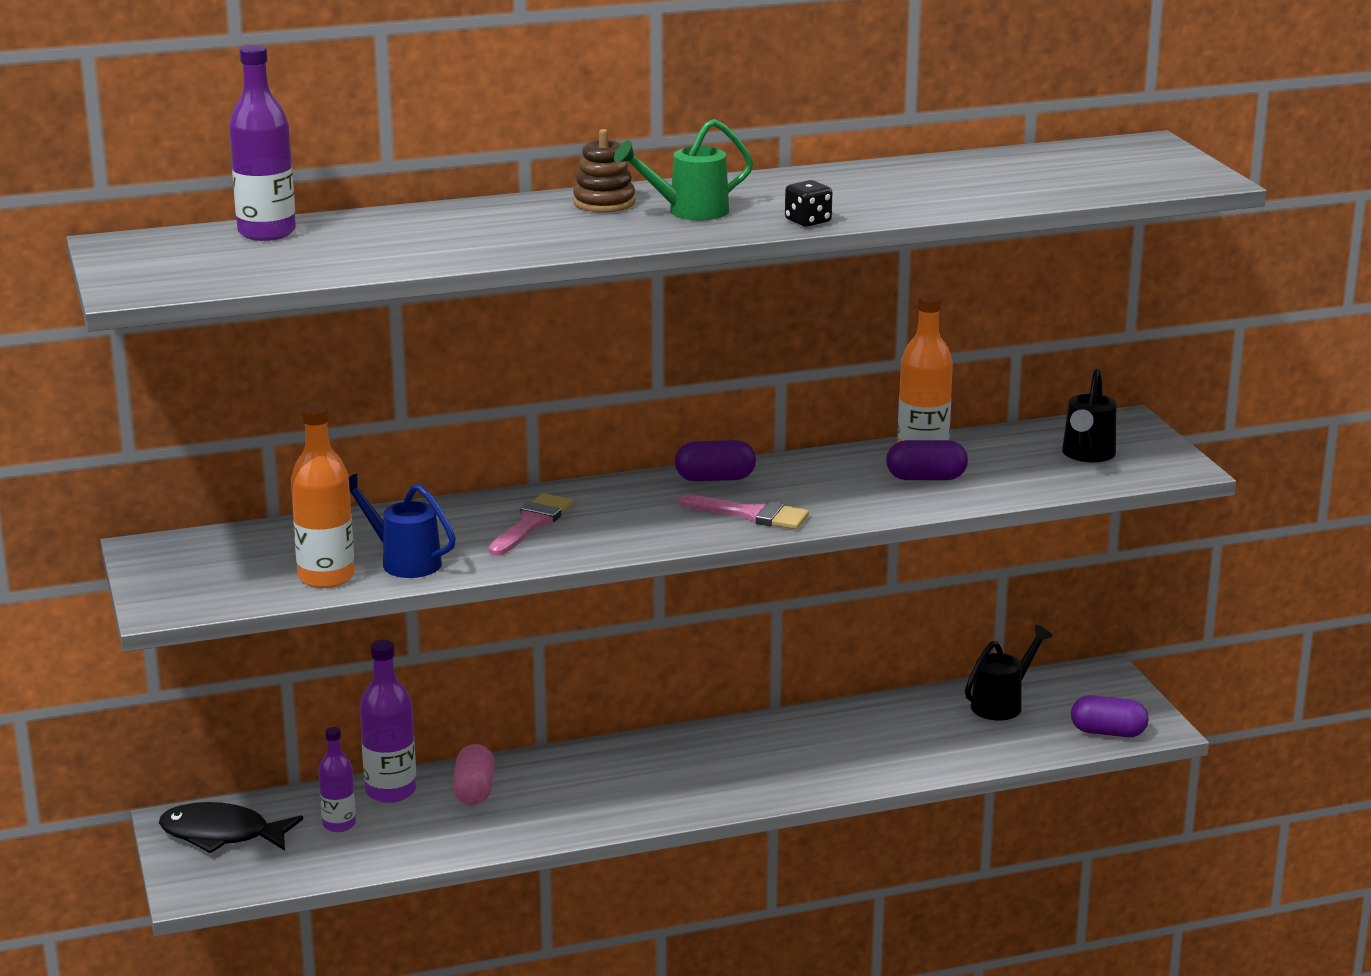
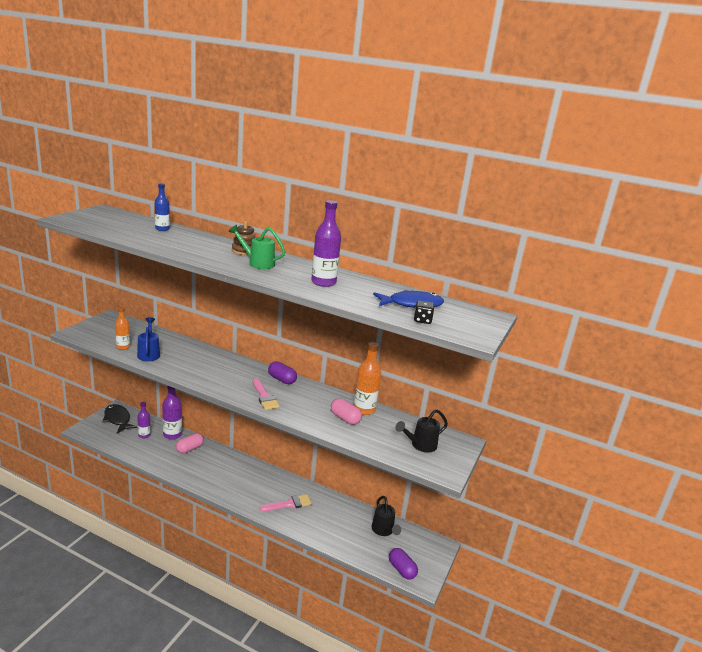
camera: 40 degrees right, 0 degrees up
purple bottle [229,45,296,241] -> purple bottle moved to [311,200,341,287]
orange bottle [291,403,355,588] -> orange bottle [115,307,130,350], size x0.64
pink brush [489,493,573,556] -> pink brush moved to [260,494,312,511]
black dice [785,180,832,227] -> black dice moved to [414,300,434,324]
purple capsule [886,440,968,480] -> pink capsule [331,398,362,425]
black watering can [965,625,1053,720] -> black watering can turned 75 degrees clockwise [372,496,401,536]
none -> blue bottle [155,184,170,231]
none -> blue fish [373,290,444,308]

